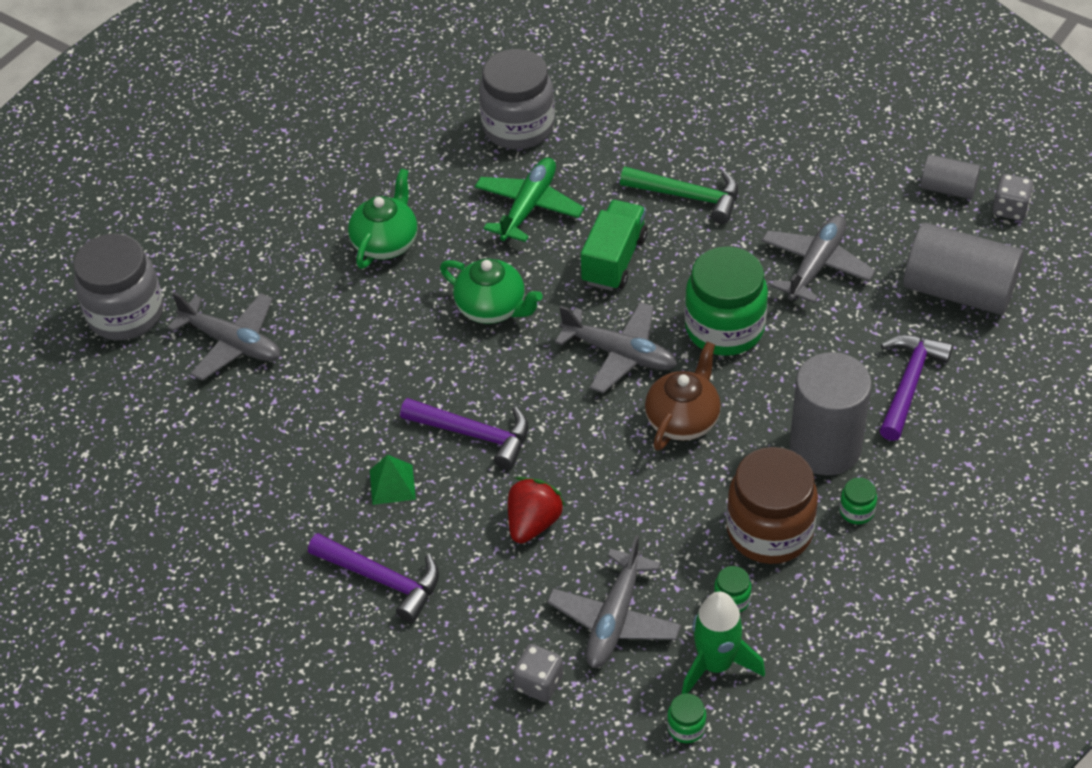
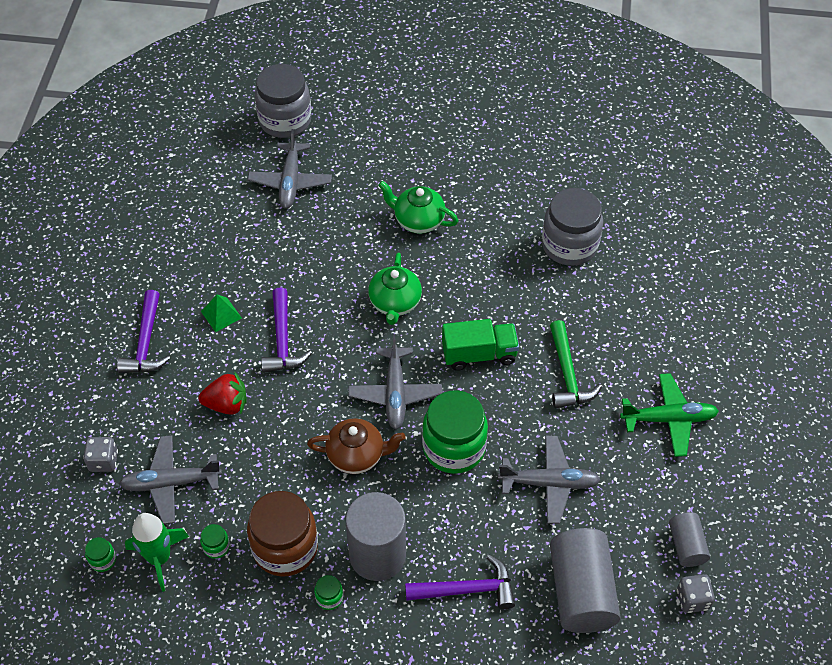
camera: 60 degrees right, 5 degrees up
green teapot [348,168,418,269] -> green teapot turned 150 degrees counterclockwise [378,181,458,234]
green plane [475,157,584,242] -> green plane moved to [620,373,719,457]

